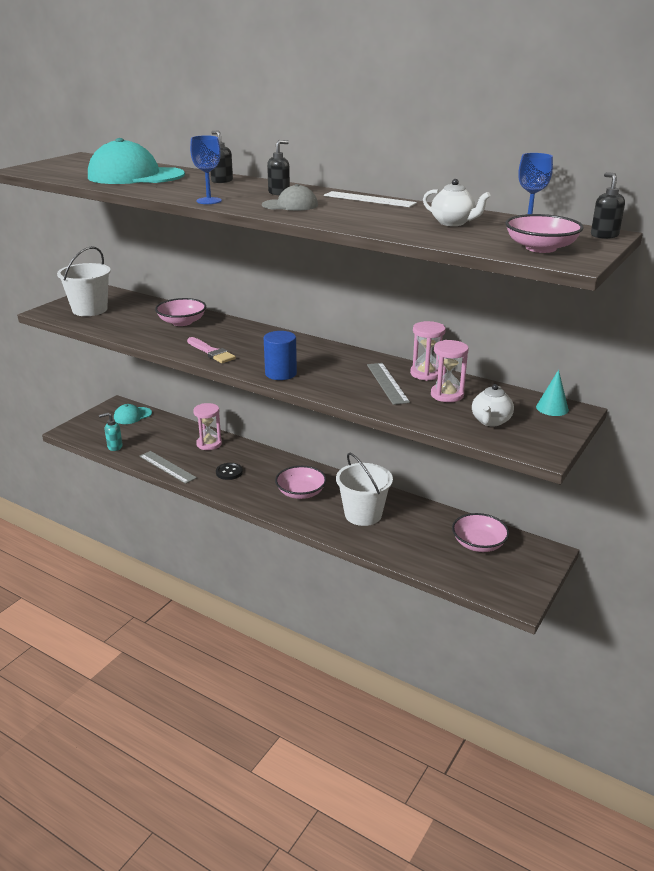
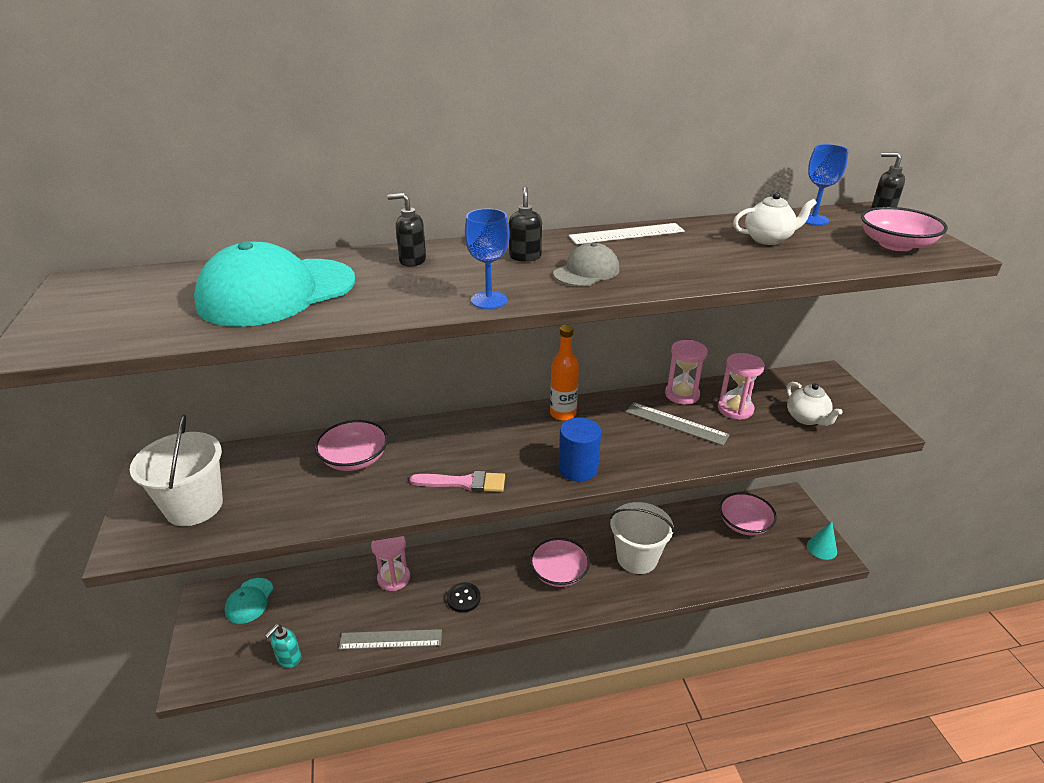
camera: 45 degrees left, 5 degrees up
turquoise cone [536,370,569,416] -> turquoise cone moved to [807,521,837,560]
none -> orange bottle [550,325,579,421]

